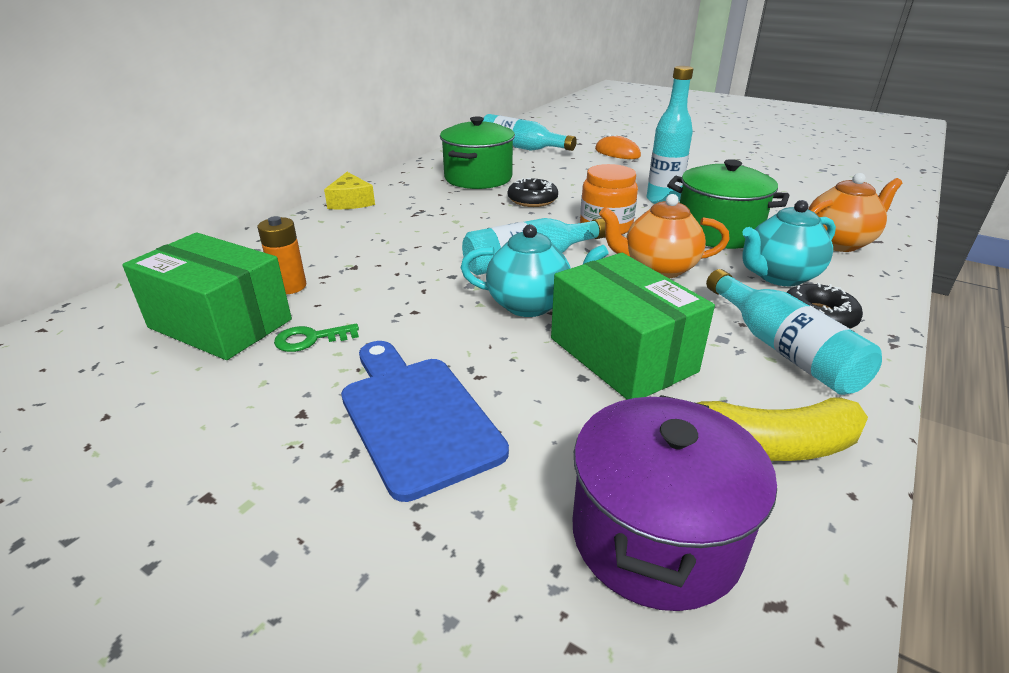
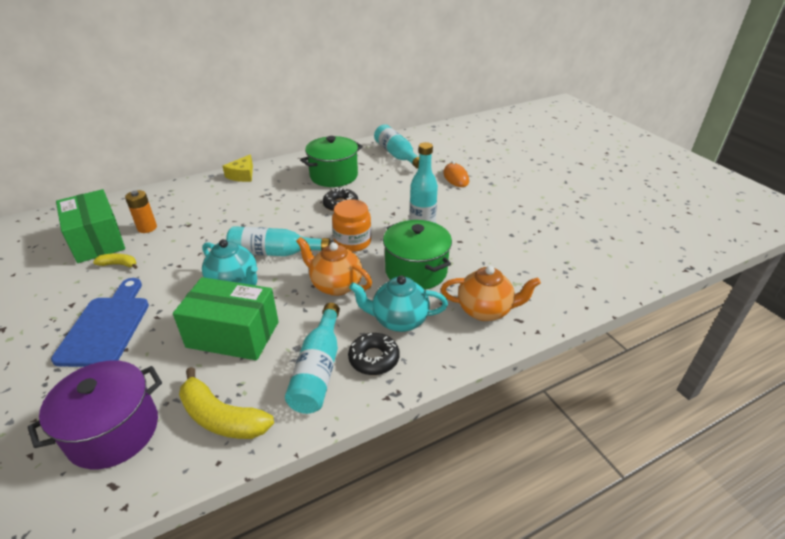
camera: 30 degrees right, 5 degrees up
green key [274,324,359,352] -> yellow banana [93,254,137,269]
green box [551,253,715,399] -> green box turned 75 degrees counterclockwise [173,277,279,360]

